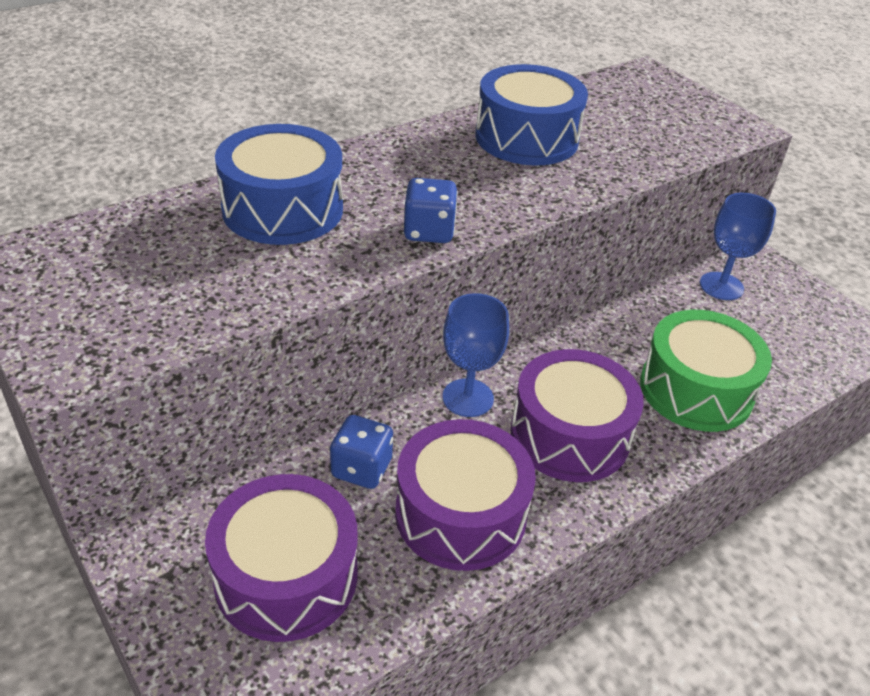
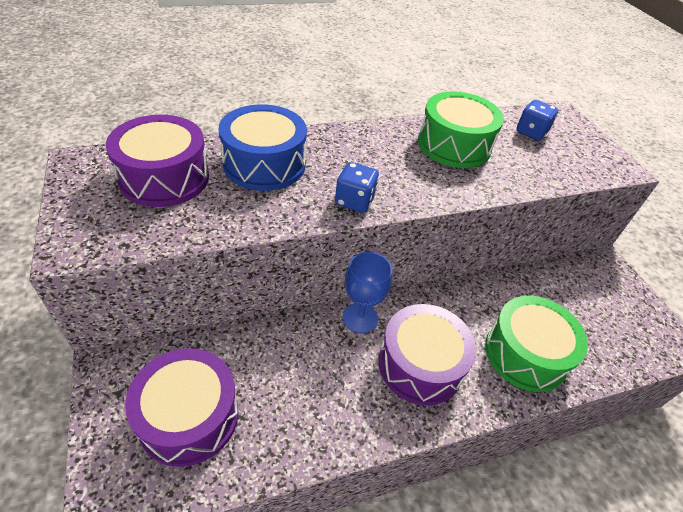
camera: 15 degrees right, 5 degrees up
blue dice [330,415,393,489] -> blue dice moved to [516,100,558,141]
purple drum [395,419,536,571] -> purple drum moved to [106,115,209,207]
blue drum [475,64,588,165] -> green drum [418,91,504,168]
blue goblet [700,193,776,300] -> none

